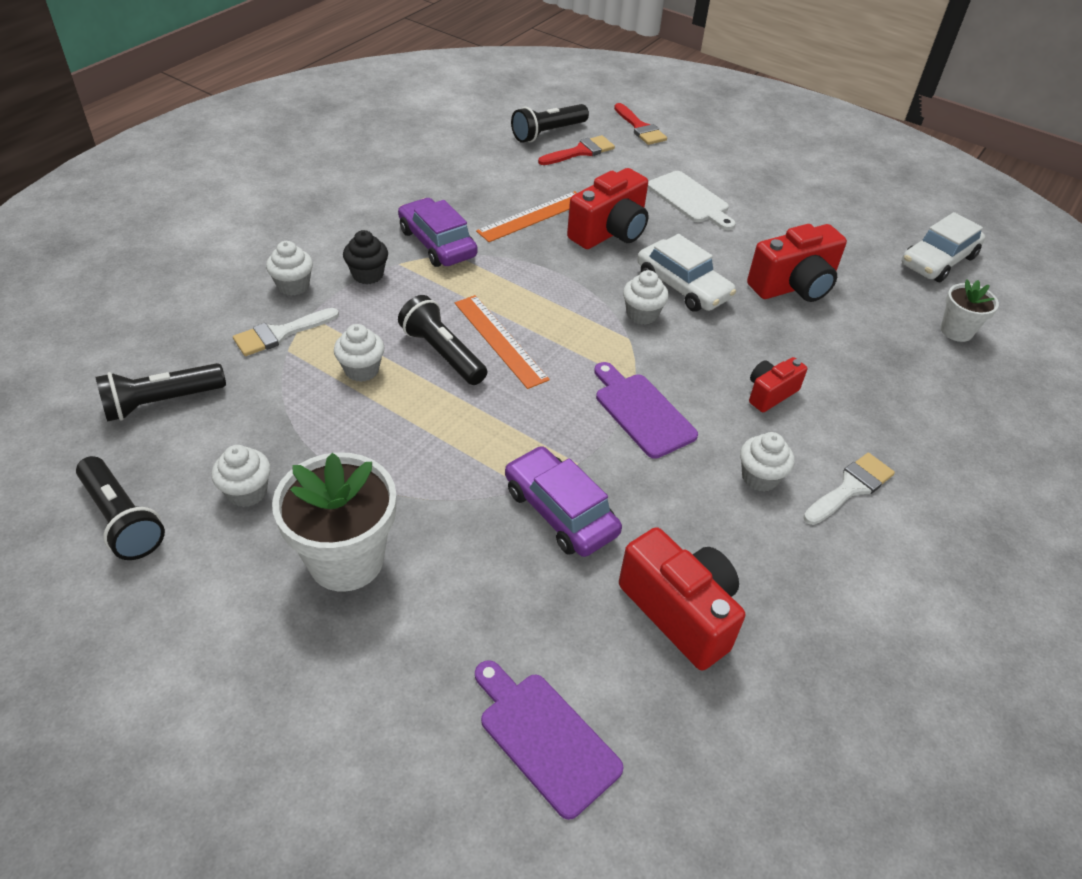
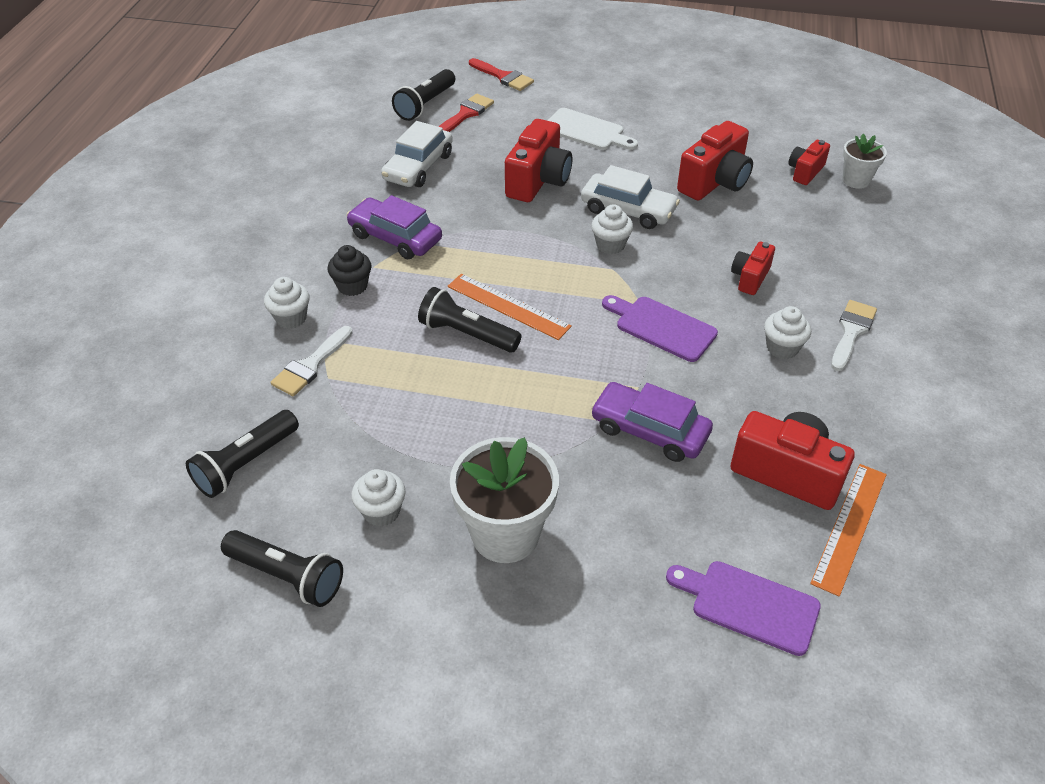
camera: 20 degrees left, 0 degrees up
white cupcake [334,324,385,382] -> none
orange ruler [476,191,577,242] -> orange ruler moved to [810,464,887,597]
white car [902,212,985,282] -> white car moved to [381,121,453,187]
none -> red camera [788,140,830,185]

